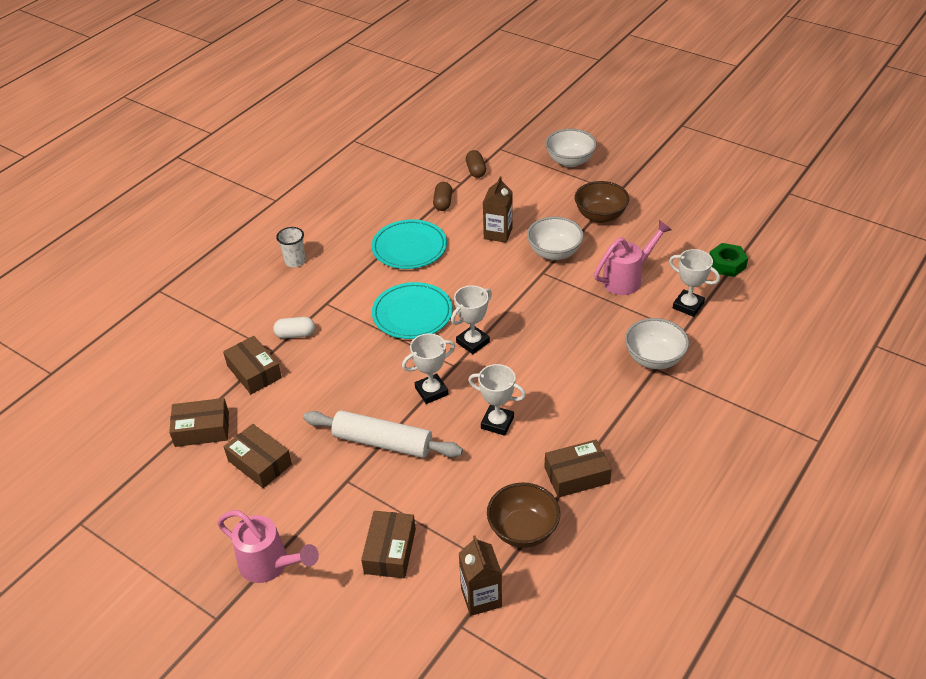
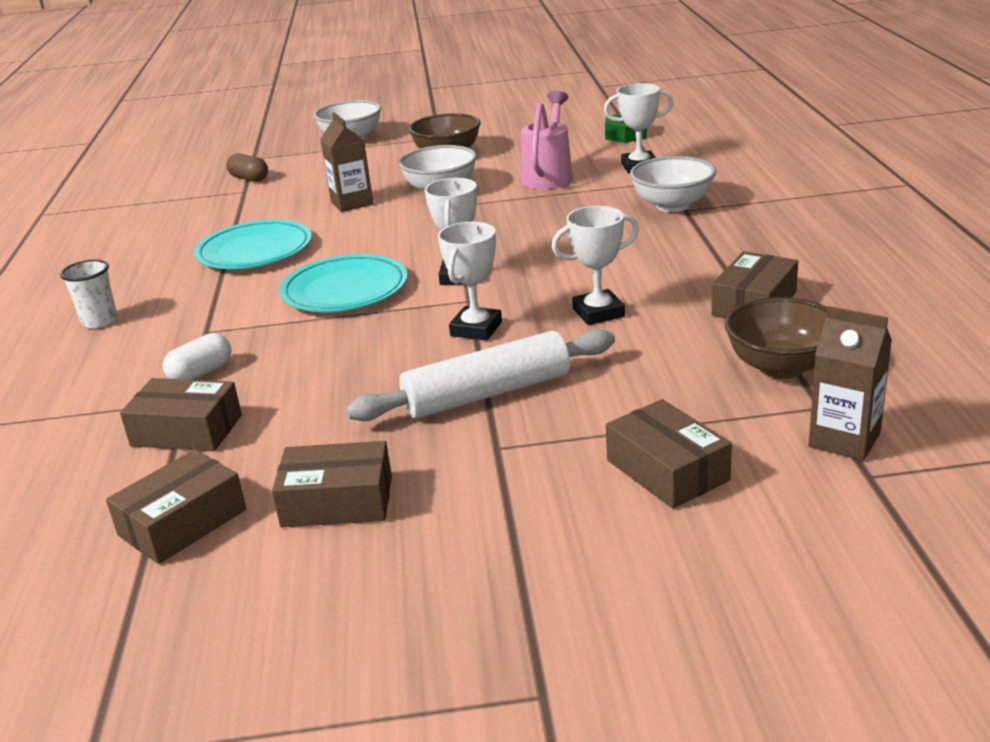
camera: 40 degrees left, 15 degrees down
pink watering can [217,510,319,583] -> none
brown capsule [433,182,452,211] -> none

